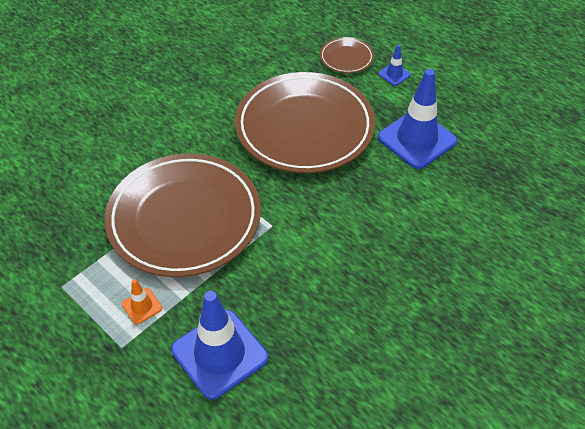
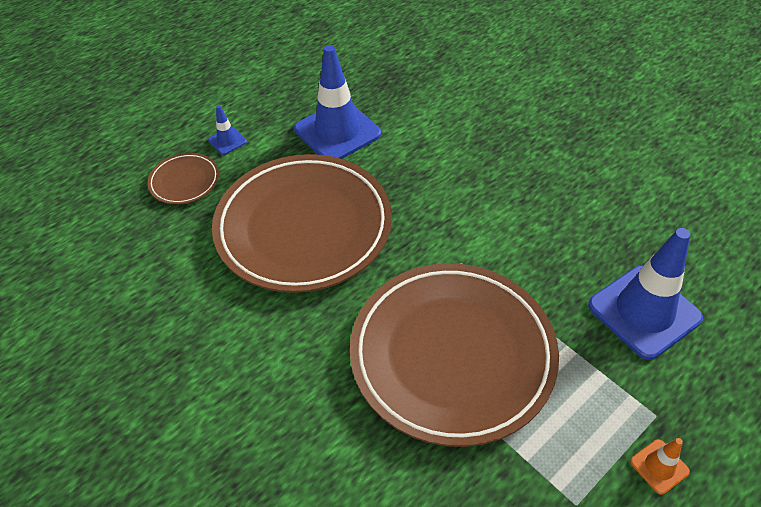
camera: 85 degrees left, 0 degrees up
orange traffic cone [122,279,162,324] -> orange traffic cone moved to [630,438,690,495]

